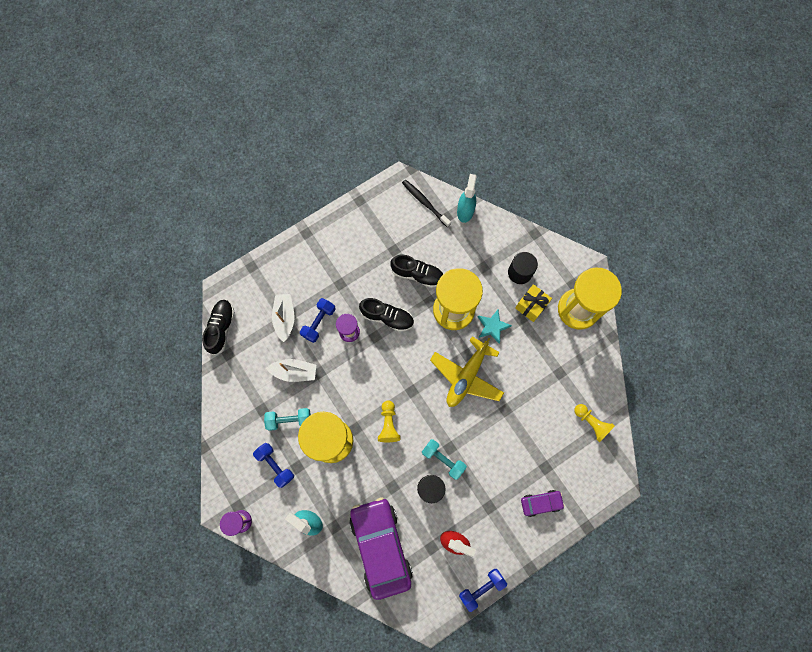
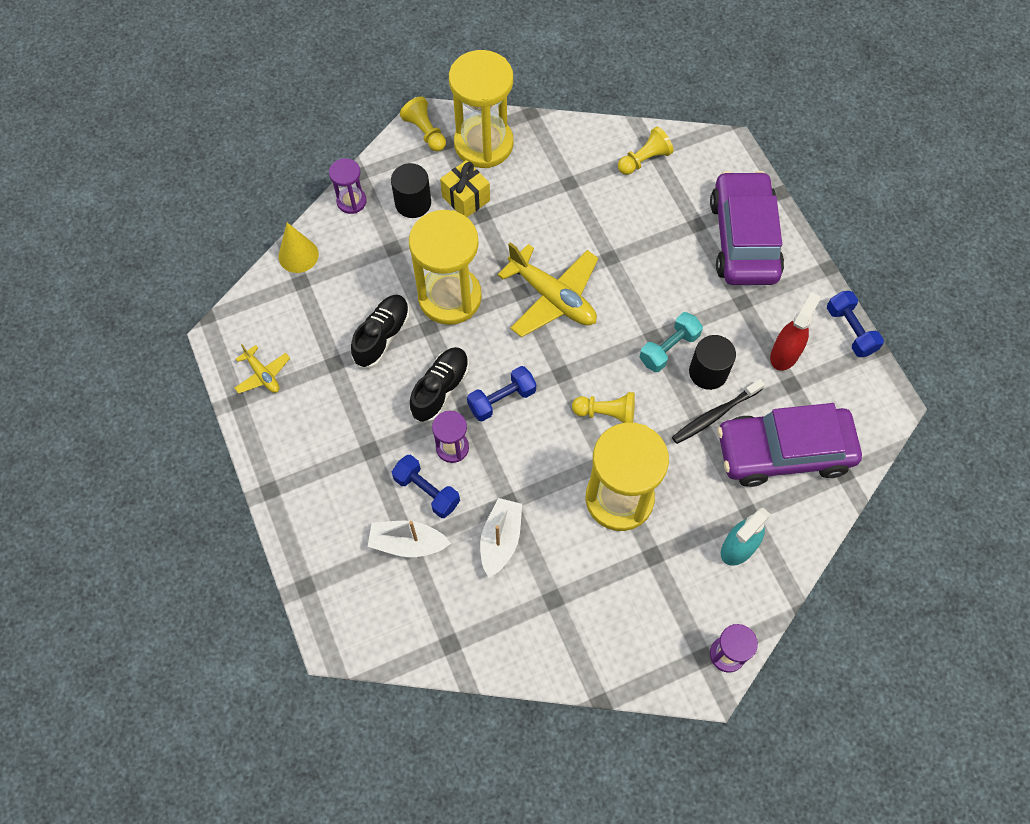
camera: 80 degrees left, 10 degrees down
black shoe [202,300,235,355] -> none
blue dumbbell [253,443,294,488] -> blue dumbbell moved to [467,366,536,422]
turquoise dumbbell [264,408,311,431] -> none
black toothbrush [402,180,451,227] -> black toothbrush moved to [672,379,765,444]
turquoise spray bottle [457,174,477,223] -> yellow cone [278,222,319,273]
turquoise star [478,310,512,344] -> none
purple car [521,490,565,517] -> purple car [710,171,784,285], size x2.19
none -> yellow plane [235,344,290,394]
none -> purple hourglass [329,158,367,214]
none -> yellow pawn [400,97,446,152]

